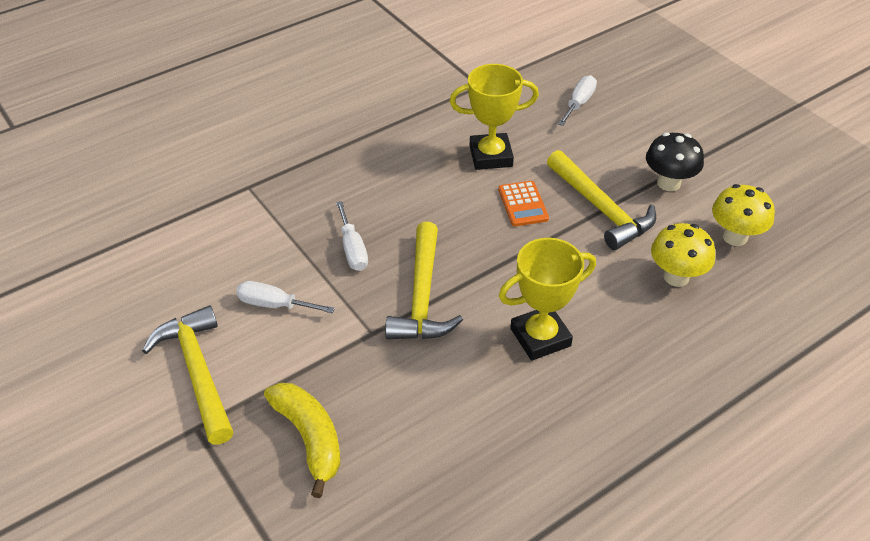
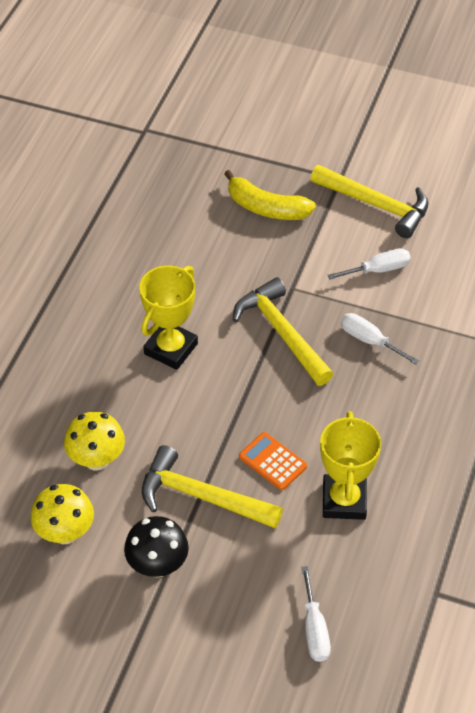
camera: 145 degrees right, 5 degrees up
yellow trophy [449,64,539,170] -> yellow trophy turned 45 degrees counterclockwise [320,411,381,520]

